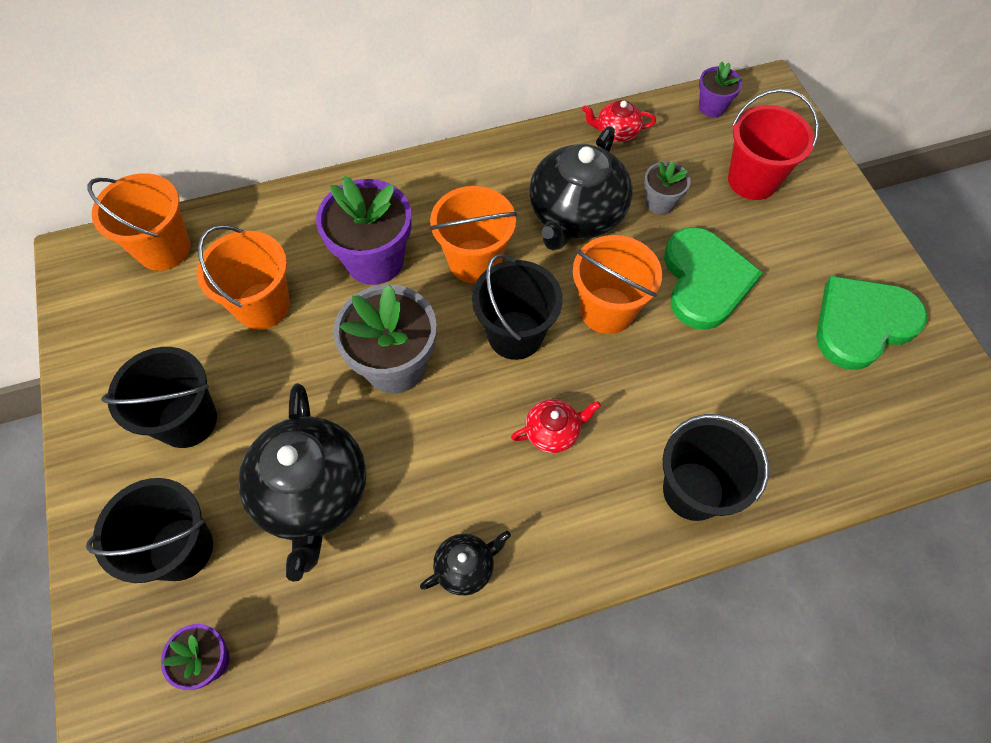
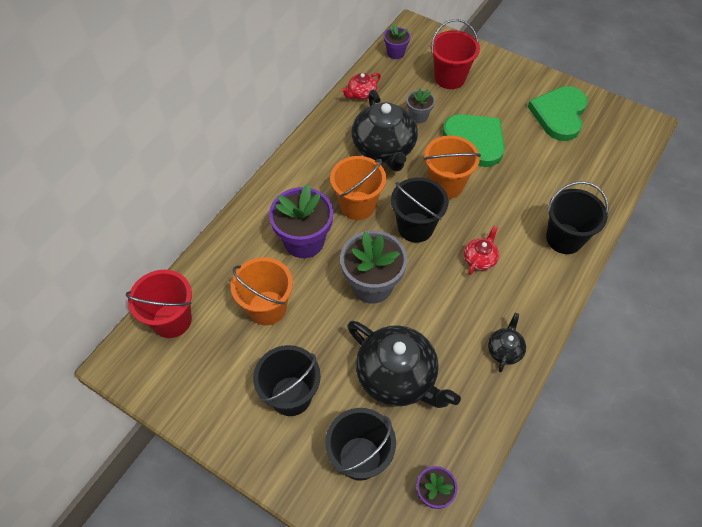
camera: 40 degrees left, 5 degrees down
orange bucket [87,173,190,271] -> red bucket [126,270,192,338]

